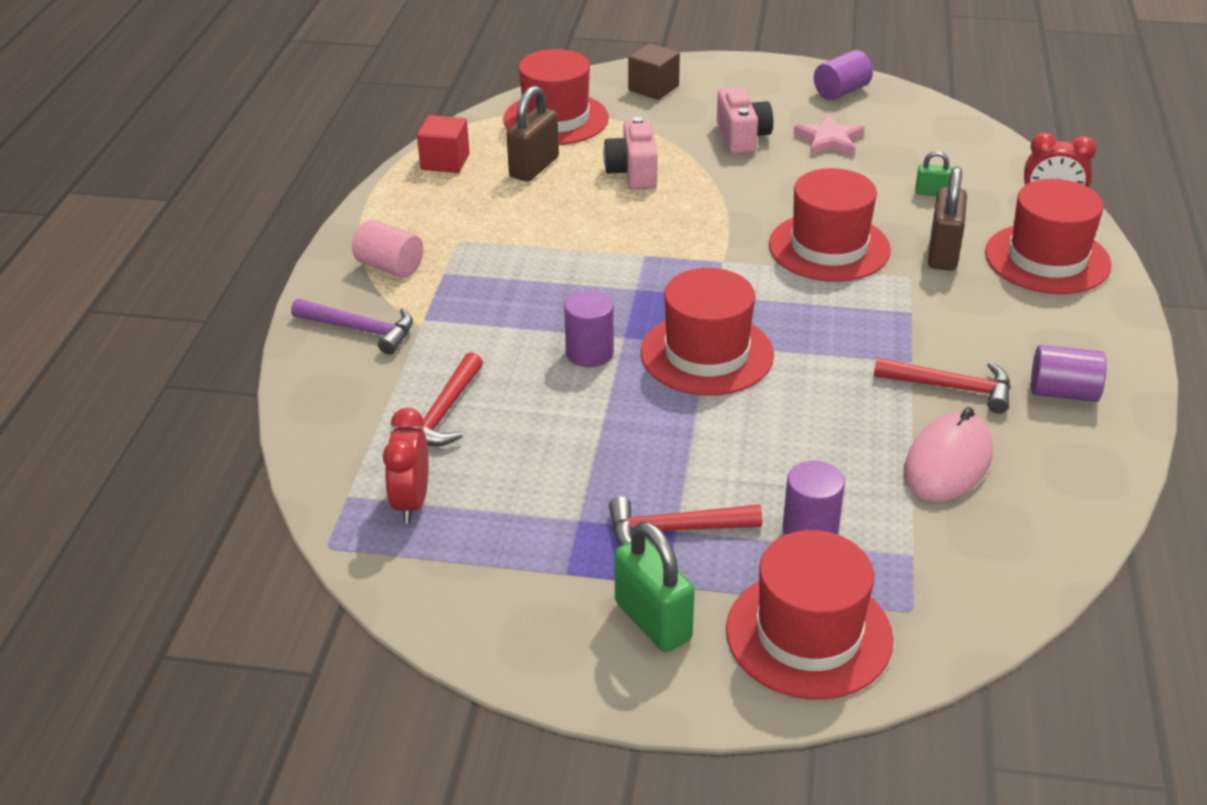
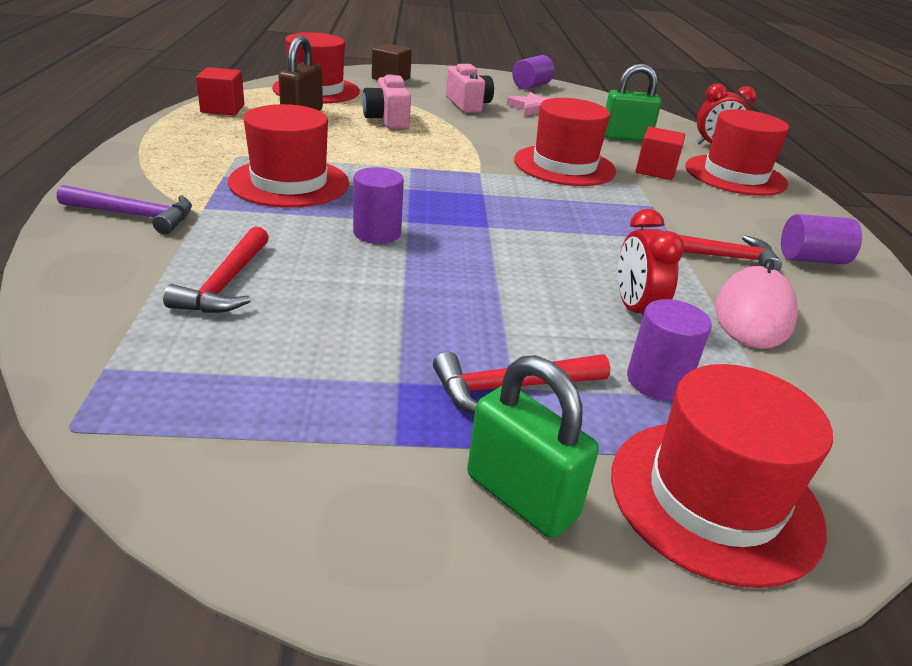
camera: 15 degrees left, 5 degrees down
pink cylinder [352,220,423,278] -> none
red clock [383,408,429,523] -> red clock moved to [618,209,684,315]
red hat [641,268,774,396] -> red hat moved to [228,104,349,208]
green padlock [915,151,952,196] -> green padlock [605,64,662,141], size x1.91
brown padlock [928,167,967,271] -> red cube [636,127,685,180]

